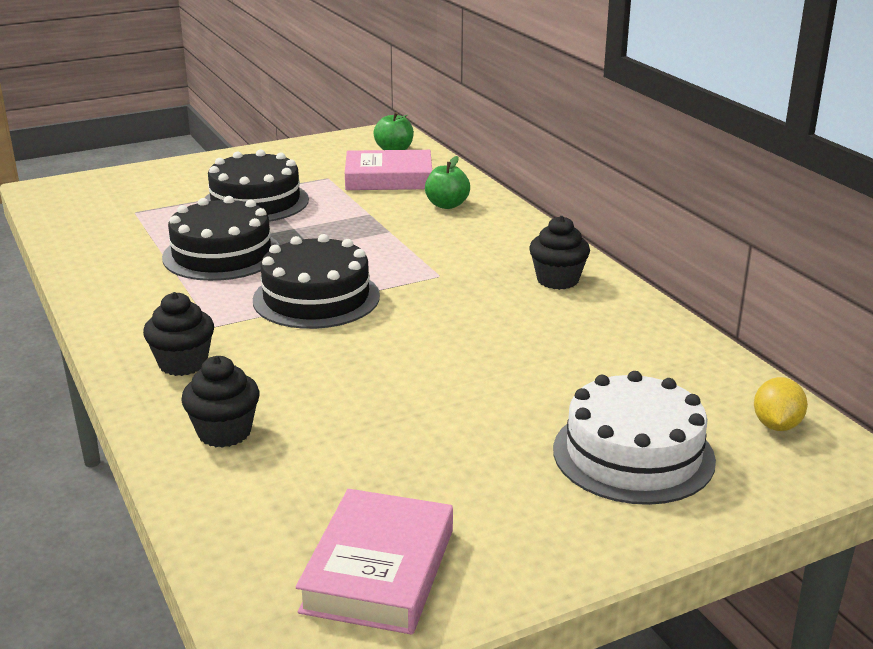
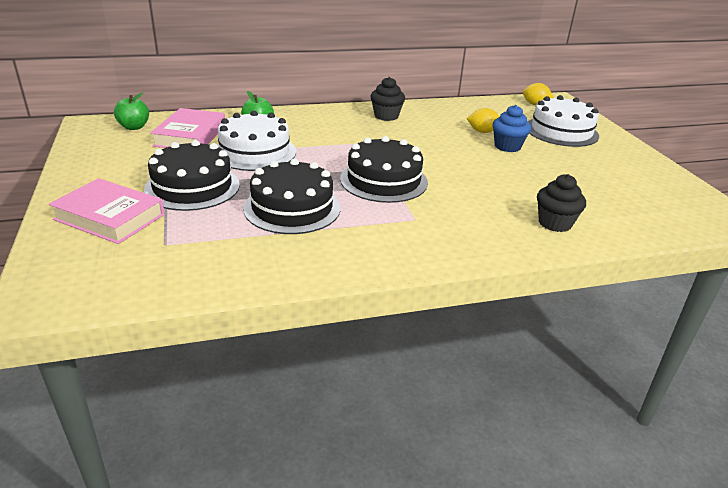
camera: 80 degrees left, 5 degrees up
black cupcake [143,292,214,376] -> none
pink book [296,489,453,635] -> pink book moved to [49,178,165,244]
none -> white cake [218,111,296,171]
none -> yellow lemon [467,108,499,133]
none -> blue cupcake [493,105,531,152]

